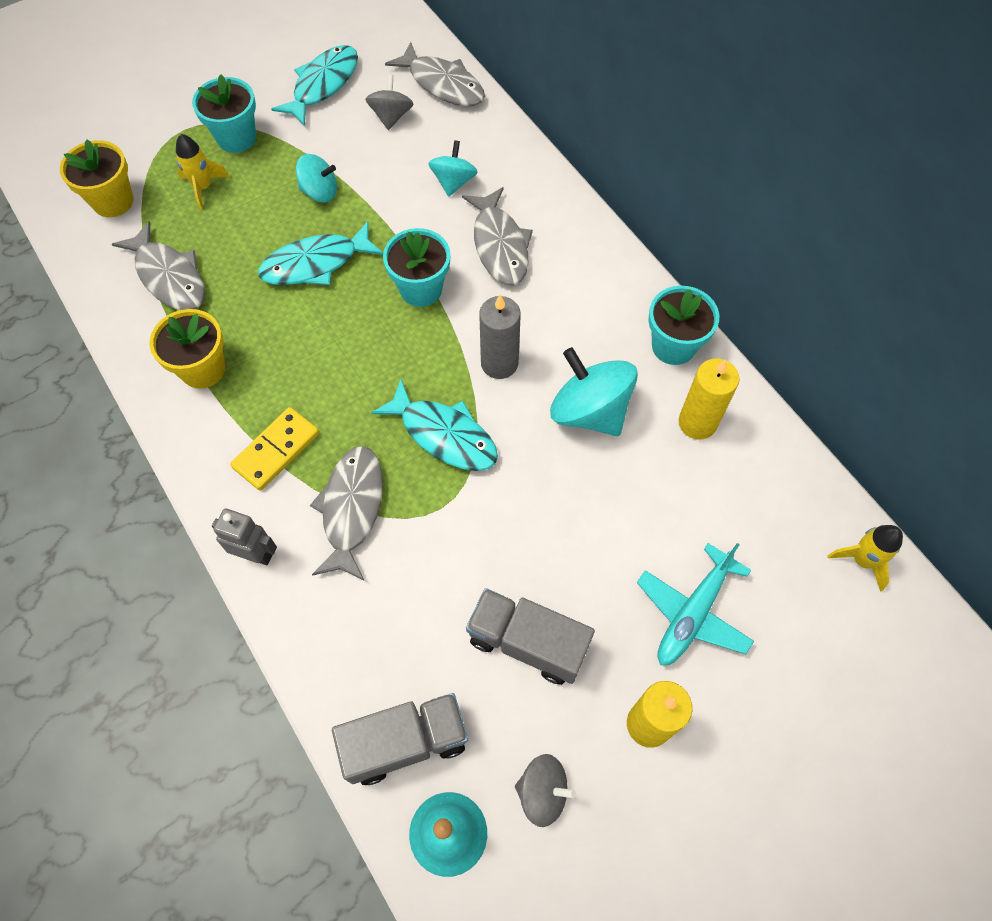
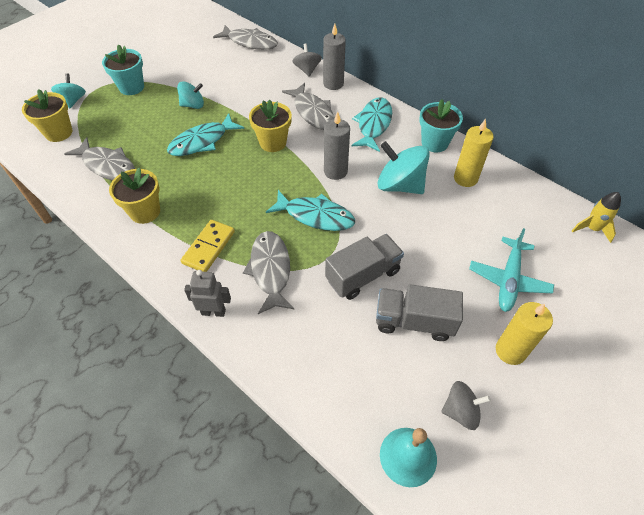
camera: 15 degrees left, 10 degrees down
yellow rocket [176,134,229,210] -> none
turquoise fish [271,45,358,126] -> turquoise fish moved to [352,97,392,152]
grey truck [332,693,468,785] -> grey truck moved to [325,234,404,300]
grey spinning top [365,75,413,130] -> grey spinning top moved to [292,43,322,76]
turquoise flower pot [383,228,450,307] -> yellow flower pot [249,99,292,152]
turquoise spinning top [428,140,478,197] -> turquoise spinning top moved to [51,73,86,108]
none -> grey candle [323,24,346,90]

